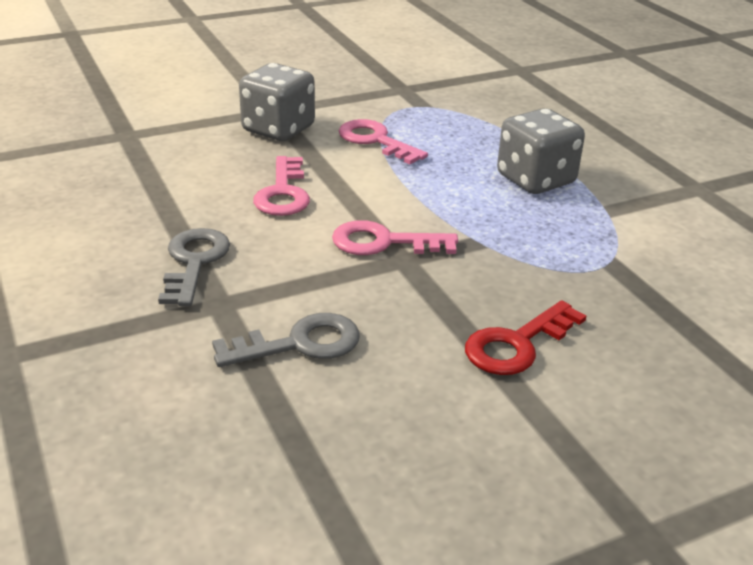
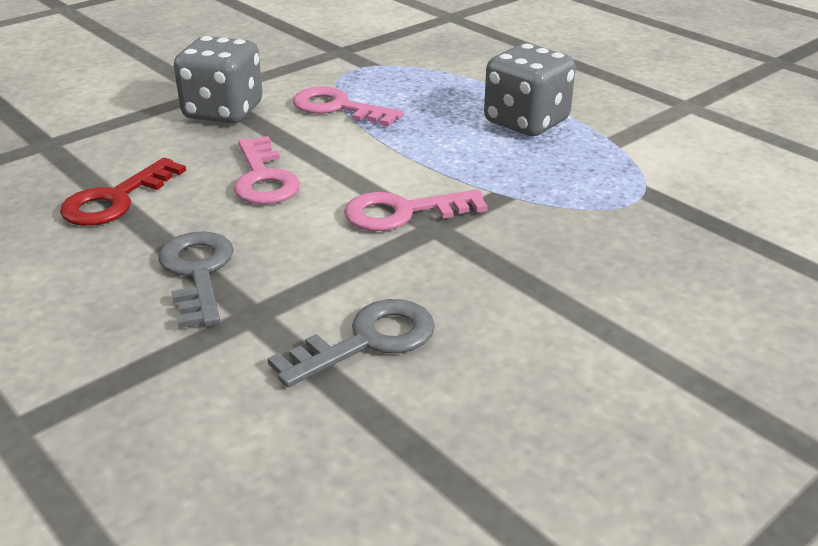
camera: 15 degrees left, 0 degrees up
red key [465,300,586,375] -> red key moved to [60,158,186,226]

